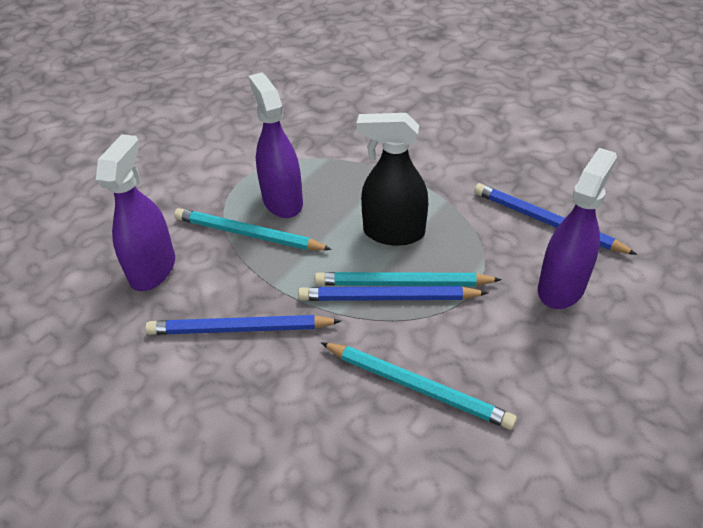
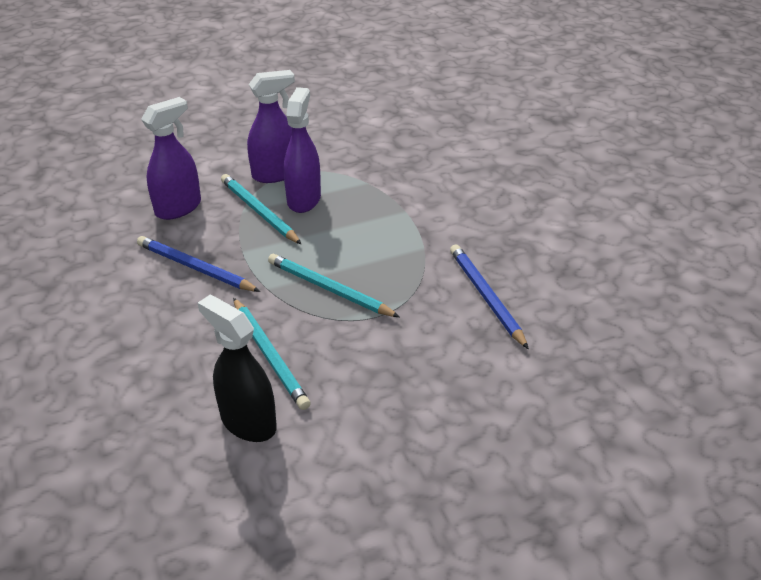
camera: 30 degrees right, 5 degrees down
blue pencil [298,286,488,301] -> none
black spray bottle [357,113,428,246] -> black spray bottle moved to [198,295,277,442]
purple spray bottle [538,148,617,309] -> purple spray bottle moved to [247,70,295,183]

